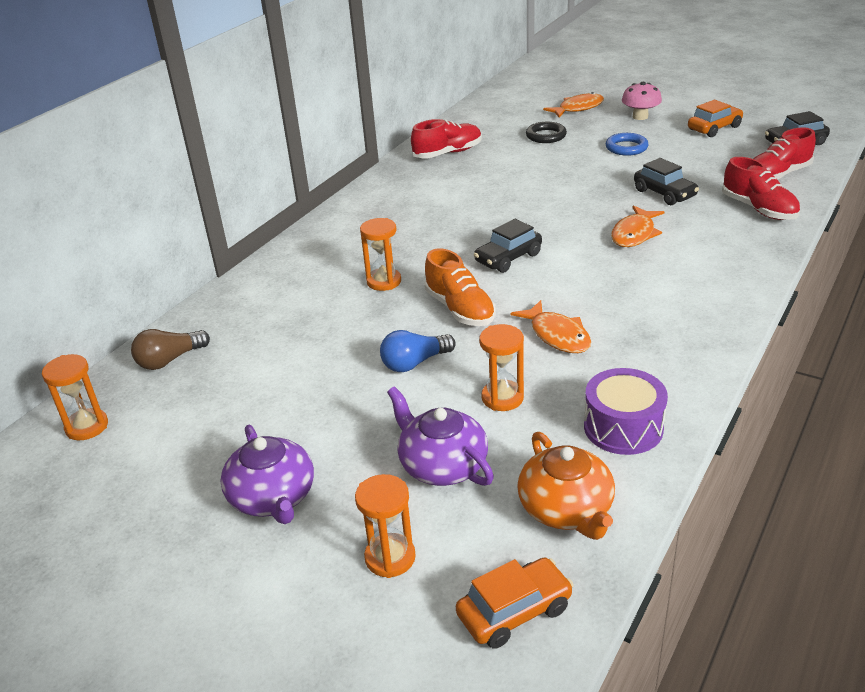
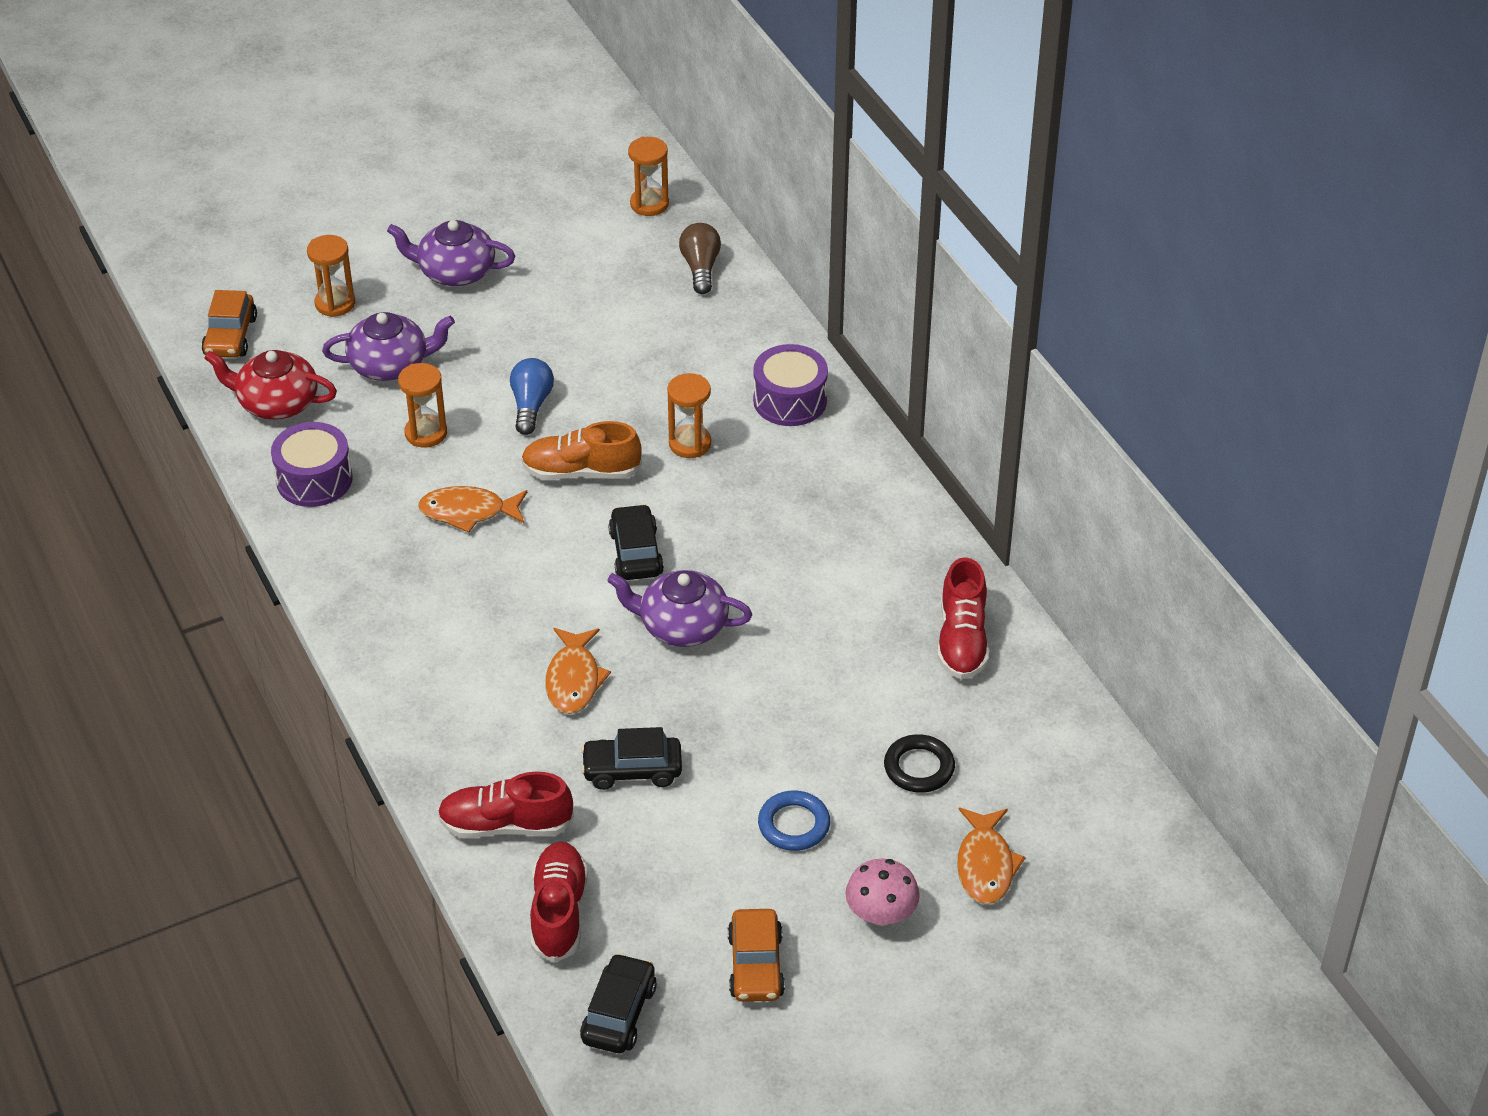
camera: 120 degrees right, 10 degrees up
orange teapot [517,432,615,540] -> red teapot [204,350,337,420]
orange fish [611,205,664,247] -> orange fish turned 150 degrees counterclockwise [545,628,611,714]
none -> purple teapot [607,570,752,647]
none -> purple drum [753,344,828,426]

